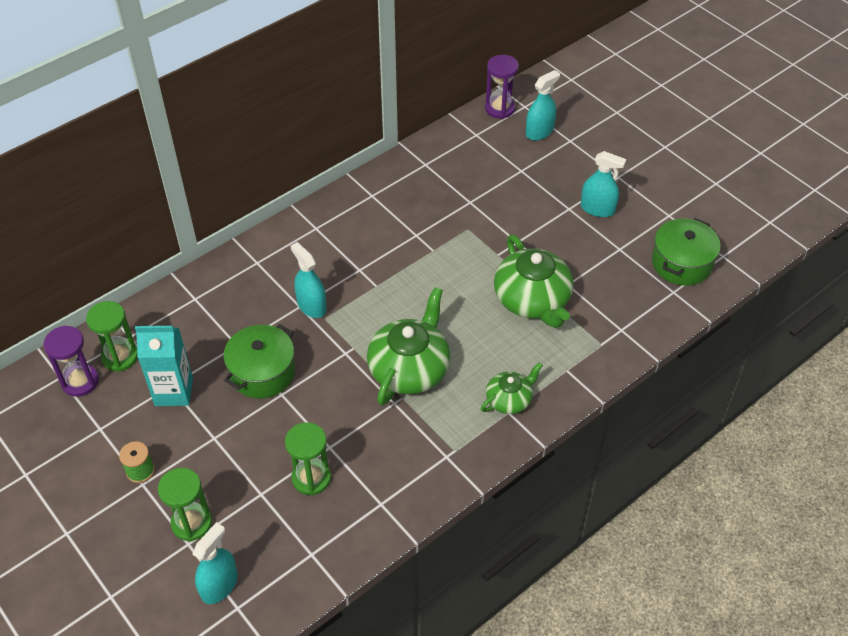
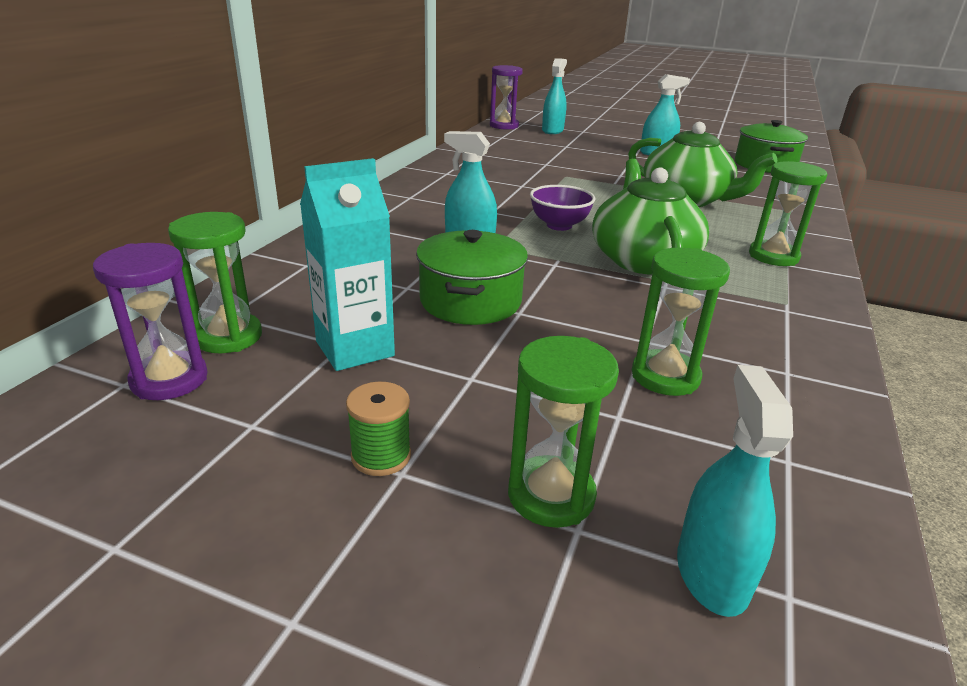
camera: 30 degrees left, 20 degrees down
green teapot [481,363,543,414] -> green hourglass [749,161,827,266]
none -> purple bowl [530,185,595,231]

